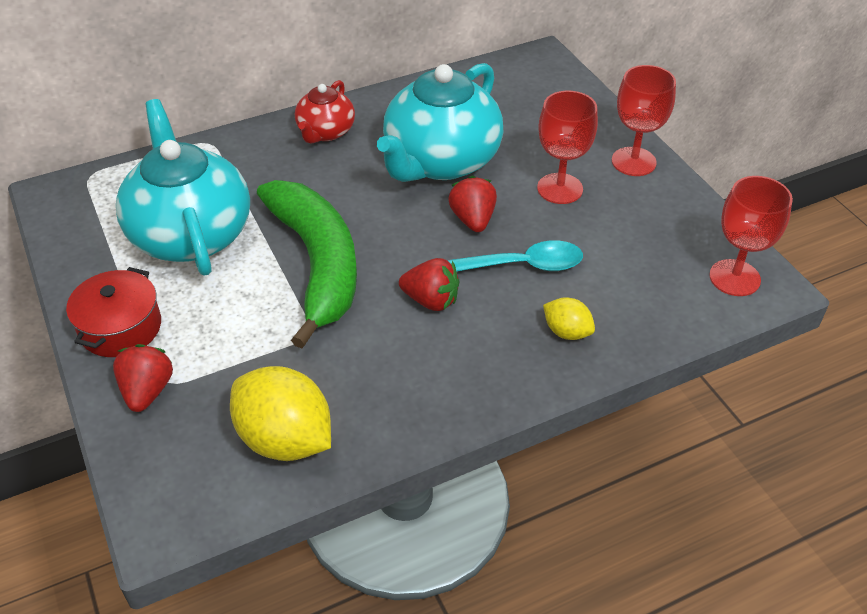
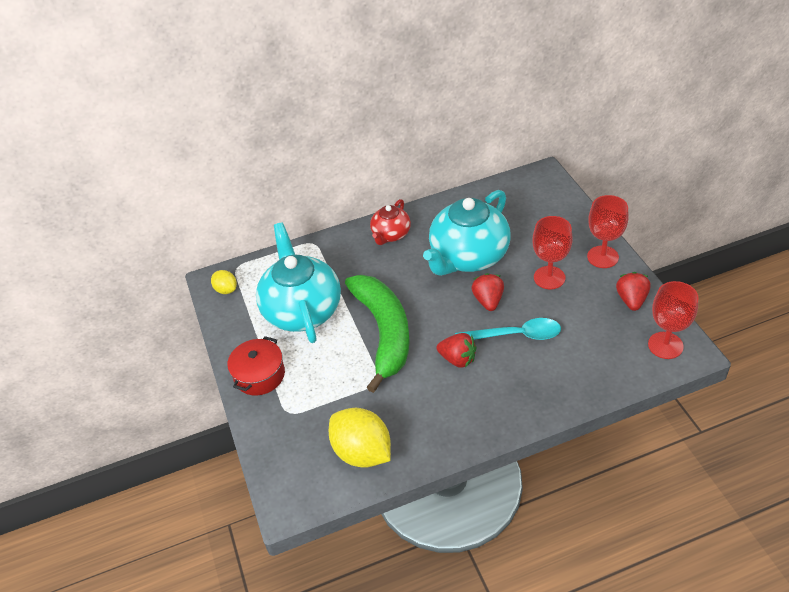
camera: 10 degrees right, 0 degrees up
red strawberry [113,344,173,412] -> red strawberry moved to [616,272,651,311]
yellow lemon [543,298,595,340] -> yellow lemon moved to [211,270,237,294]

